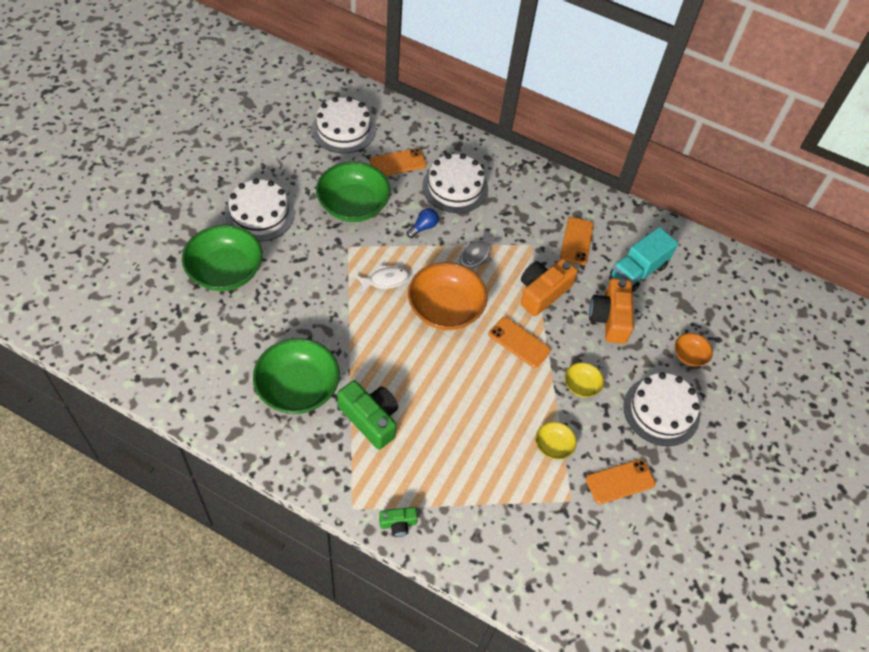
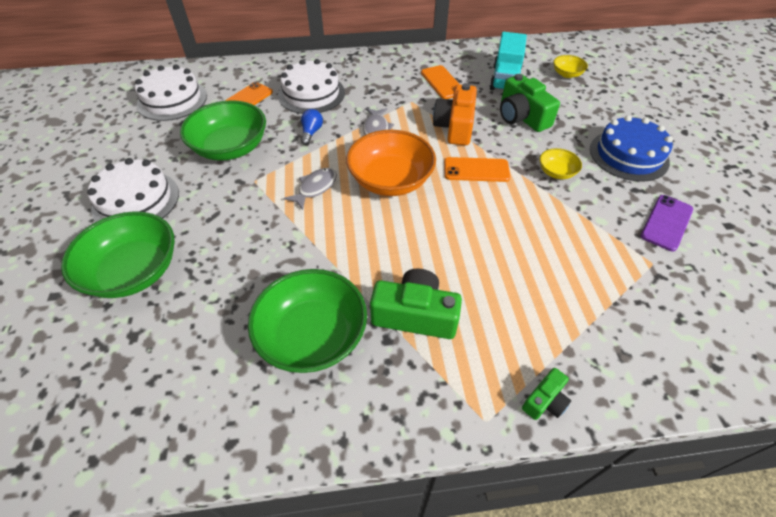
camera: 30 degrees left, 5 degrees down
white fish [356,265,410,294] -> grey fish [284,168,337,210]
yellow bowl [536,422,577,460] -> yellow bowl moved to [553,55,588,78]
orange phone [586,459,656,504] -> purple phone [641,195,693,251]
orange camera [589,278,634,344] -> green camera [500,74,560,132]
white cake [623,372,700,446] -> blue cake [590,115,673,181]
orange bowl [675,333,713,367] -> none

